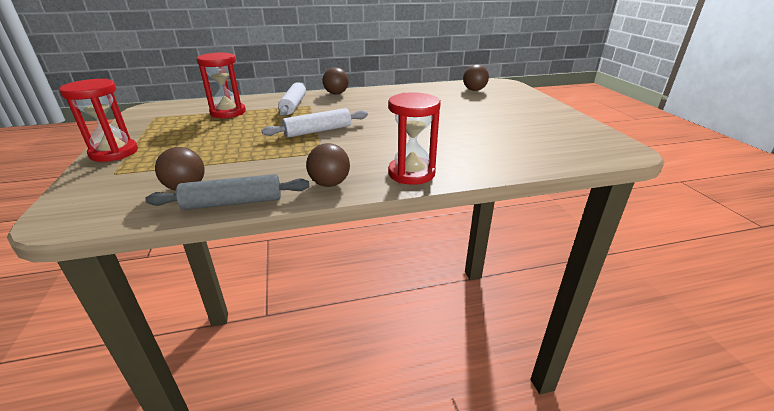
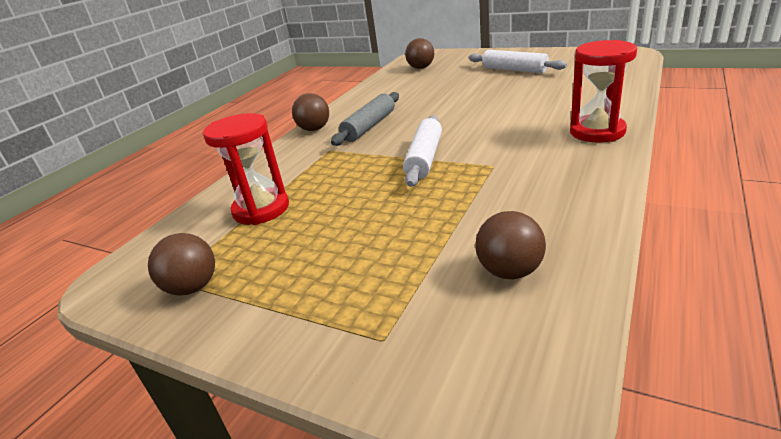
camera: 45 degrees left, 0 degrees up
red hourglass [59,79,138,162] -> none
grey rolling pin [145,174,309,210] -> grey rolling pin moved to [331,92,399,146]
white rolling pin [278,82,306,116] -> white rolling pin moved to [468,50,567,73]
brown ball [306,143,350,187] -> brown ball moved to [148,233,215,296]

